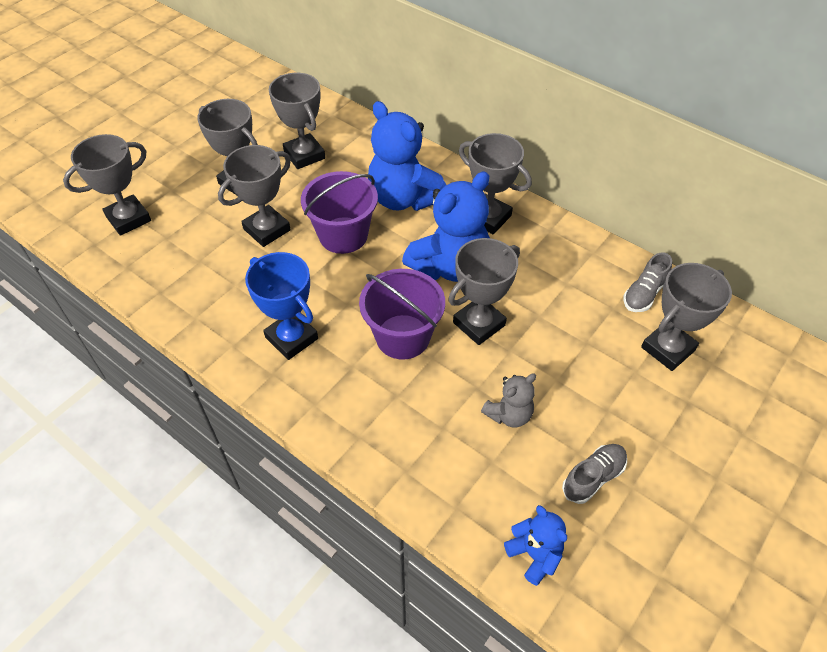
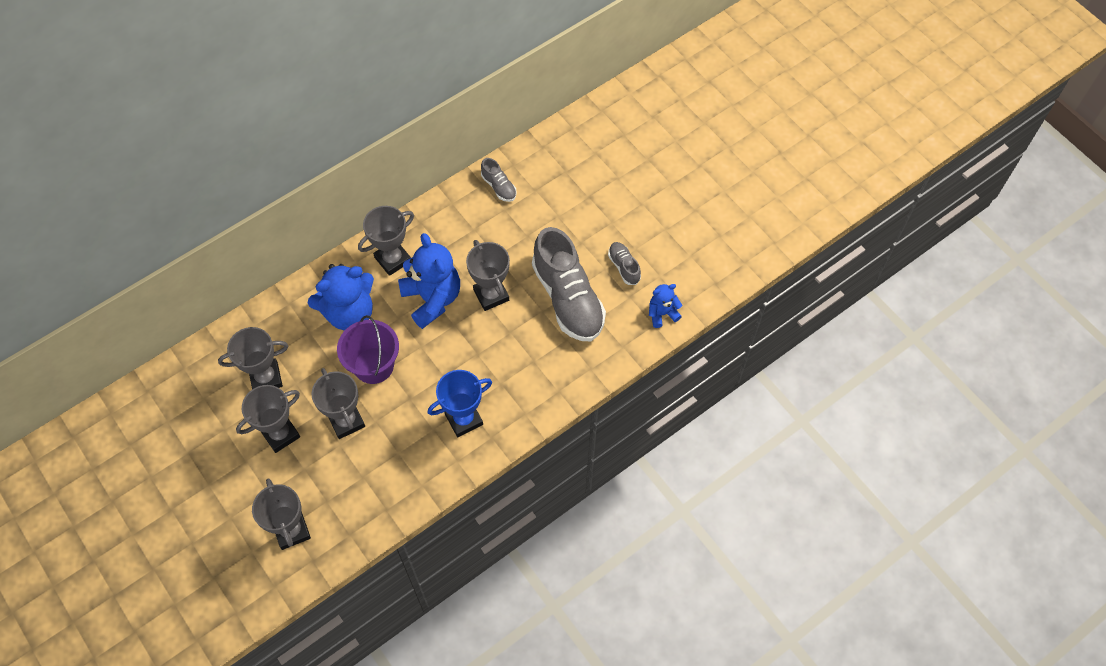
camera: 75 degrees left, 10 degrees up
purple bucket [359,269,445,360] -> none
grey teddy bear [481,373,536,428] -> grey shoe [532,227,606,341]
grey trophy [641,263,732,371] -> none

